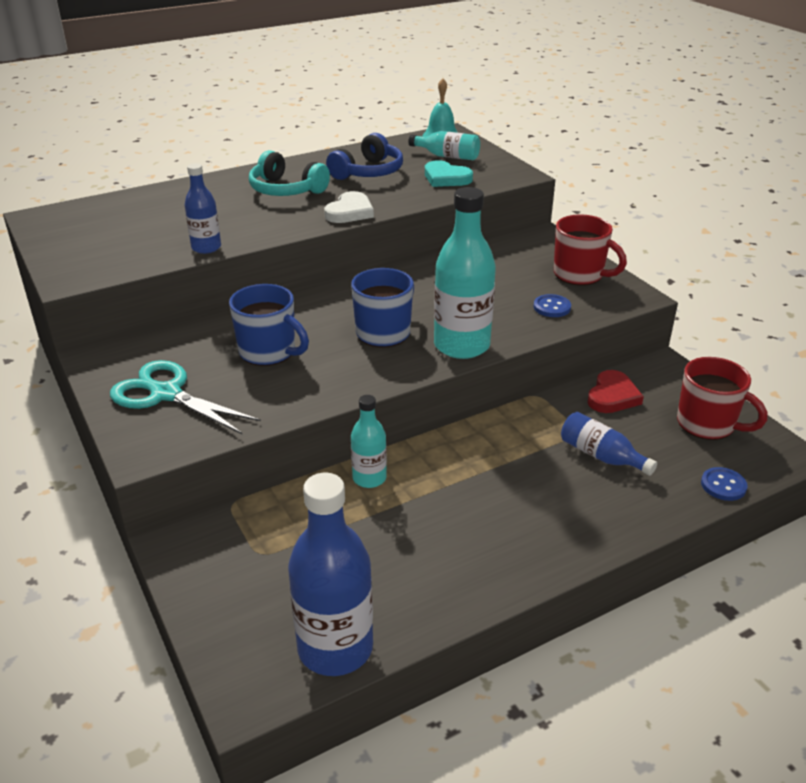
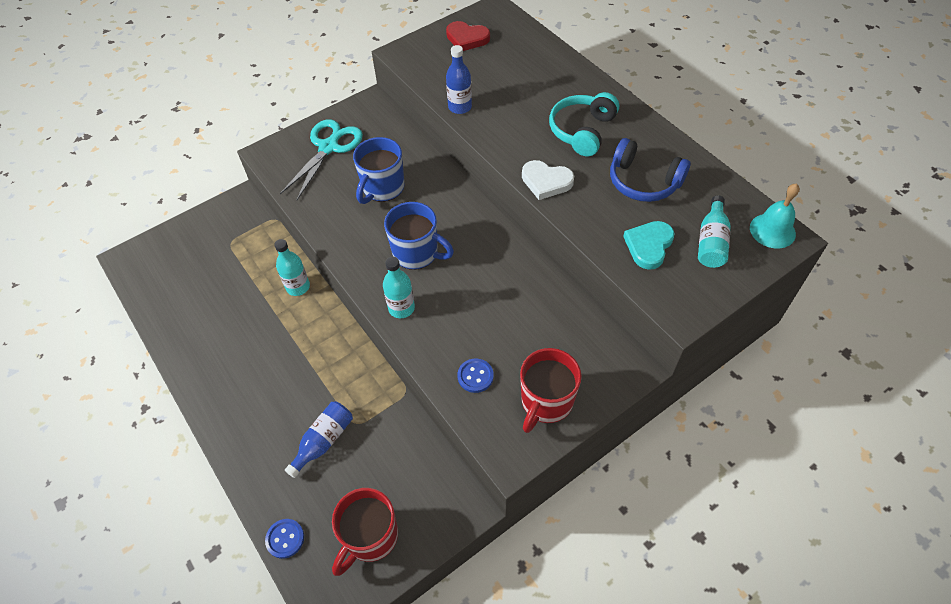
camera: 85 degrees right, 20 degrees up
blue bottle [288,473,373,676] -> none
turquoise bottle [434,187,496,359] -> turquoise bottle [383,257,415,318], size x0.55
red heart [587,370,644,413] -> red heart moved to [446,21,490,51]

